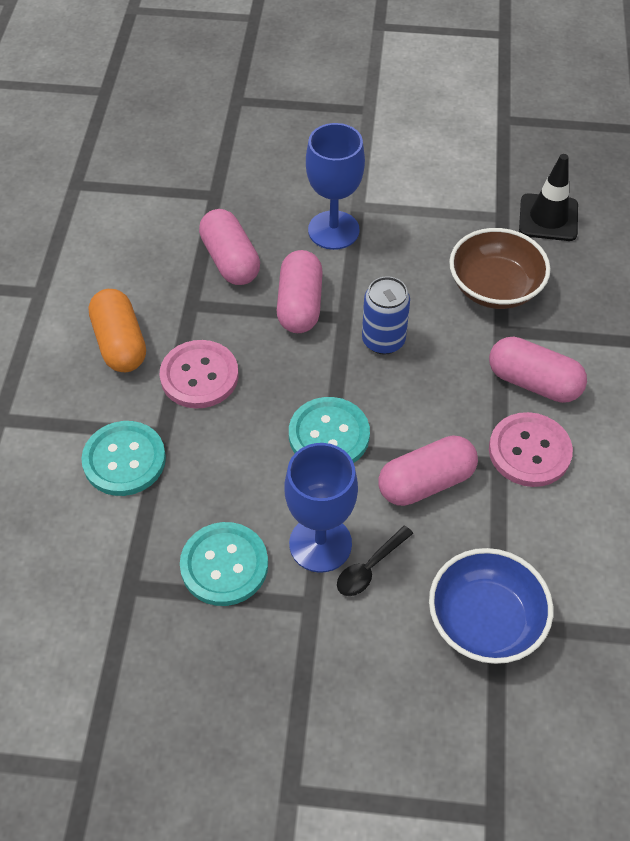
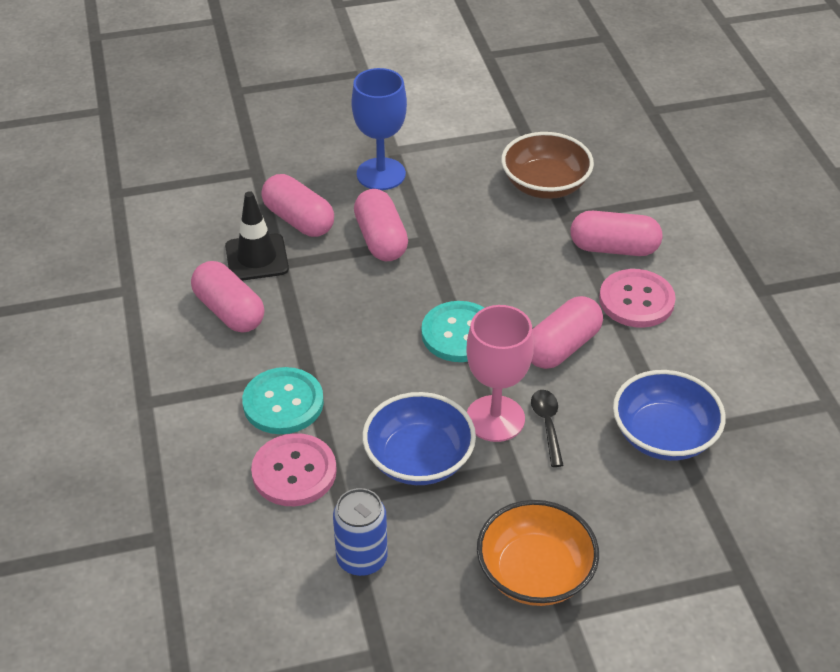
camera: 20 degrees left, 10 degrees down
orange capsule [89,289,146,372] -> pink capsule [191,261,264,333]
pink button [160,340,239,409] -> pink button moved to [251,433,337,506]
turquoise button [180,522,268,606] -> blue bowl [362,392,476,485]
blue goblet [284,443,358,573] -> pink goblet [466,305,534,442]
black spoon [337,526,413,596] -> black spoon turned 150 degrees clockwise [531,390,564,467]
blue can [362,276,410,355] -> blue can moved to [333,488,388,576]
black traffic cone [519,154,578,241] -> black traffic cone moved to [225,191,289,281]
none -> orange bowl [477,500,599,606]

